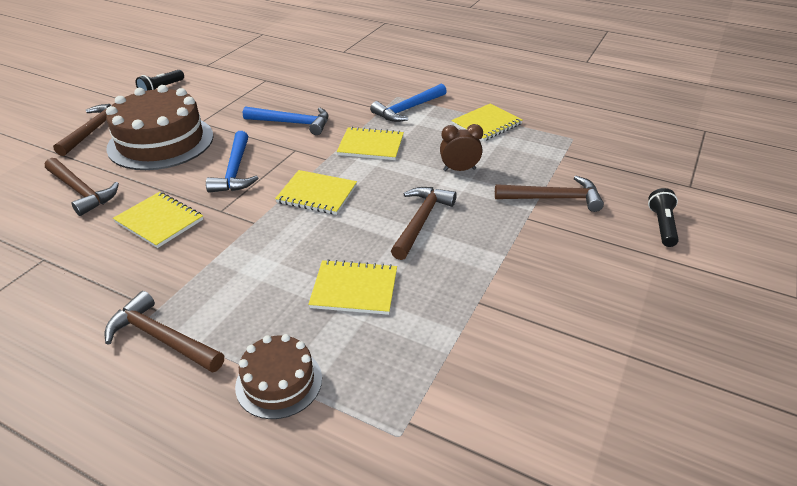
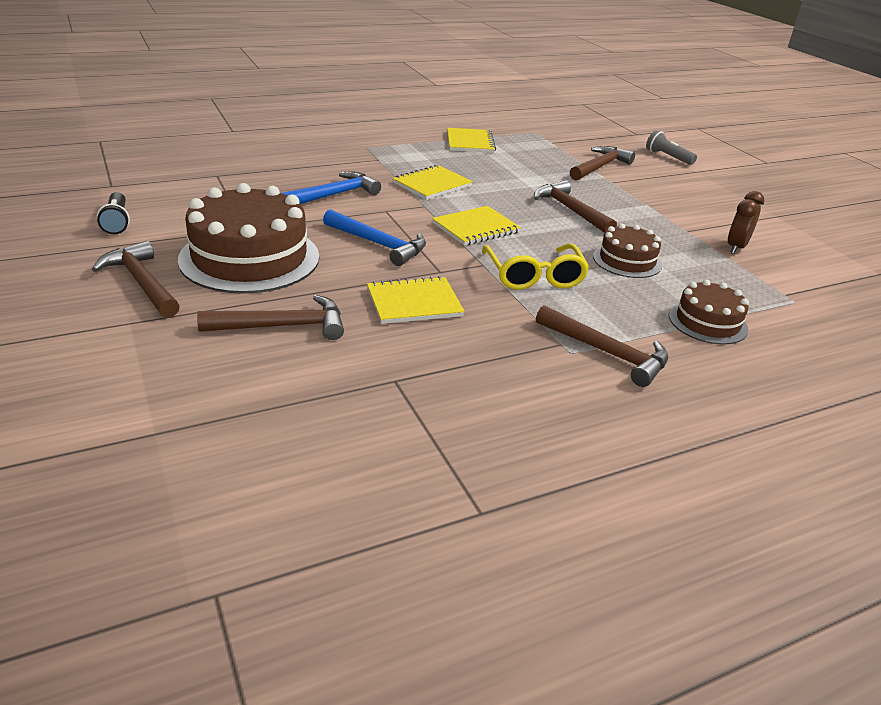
camera: 55 degrees left, 5 degrees down
brown hammer [104,291,224,372] -> brown hammer turned 120 degrees counterclockwise [536,305,668,387]
yellow notebook [308,259,397,315] -> brown cake [593,224,662,278]
blue hammer [370,83,447,122] -> none
brown clock [440,124,483,171] -> brown clock moved to [727,191,764,254]
black flashlight [648,188,679,247] -> grey flashlight [646,130,697,165]
none -> yellow glasses [482,244,589,290]

